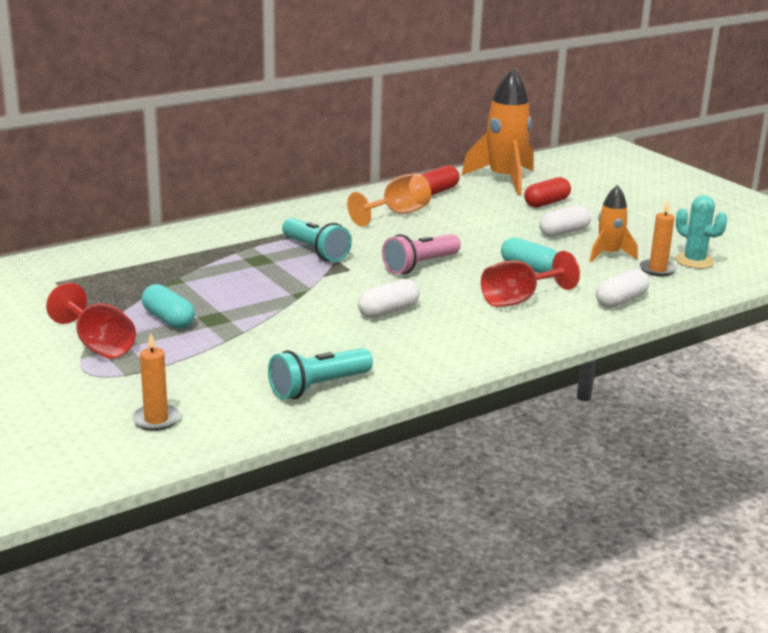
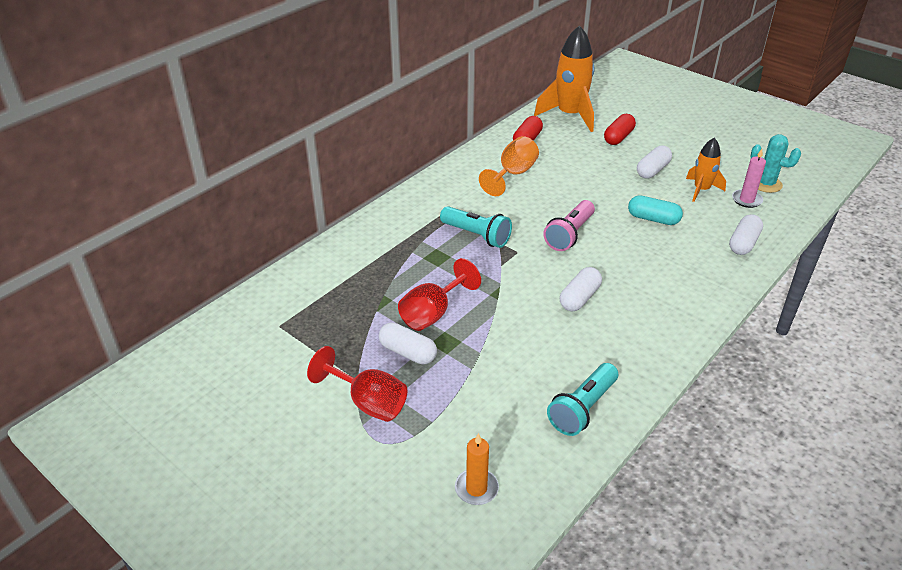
camera: 15 degrees left, 15 degrees up
turquoise capsule [142,284,195,329] -> white capsule [379,322,437,364]
red goblet [481,251,580,307] -> red goblet moved to [398,258,481,331]
orange candle [640,200,677,277] -> pink candle [732,149,766,208]

